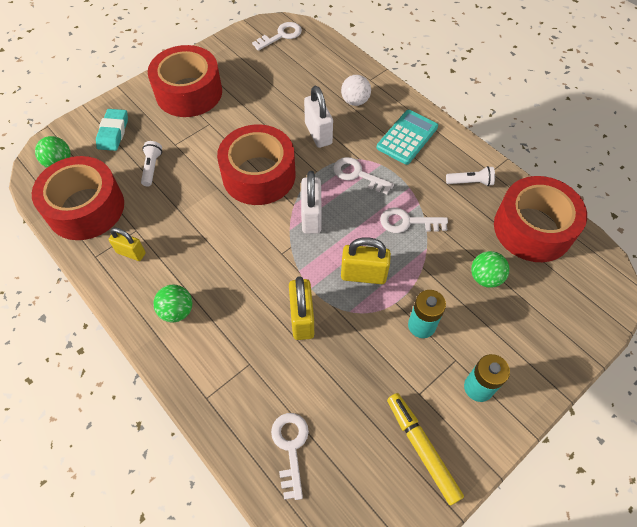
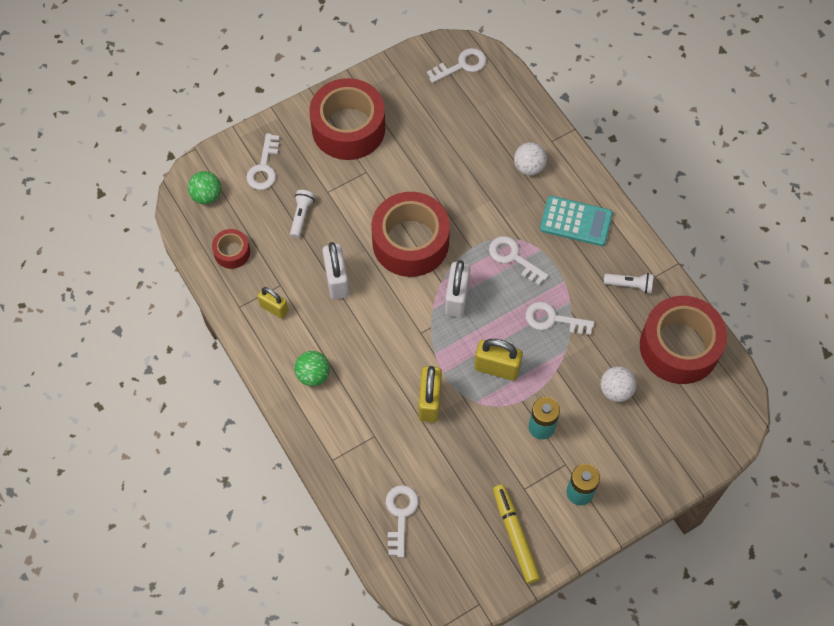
camera: 10 degrees right, 5 degrees up
red tape [32,156,124,240] -> red tape [212,229,250,269], size x0.47
turquoise eraser [96,109,128,151] -> white key [246,133,280,190]
white padlock [304,86,333,148] -> white padlock moved to [322,242,349,299]
turquoise calculator [377,110,438,165] -> turquoise calculator turned 60 degrees clockwise [540,196,613,246]
green ball [471,251,509,288] -> white ball [600,366,636,402]

